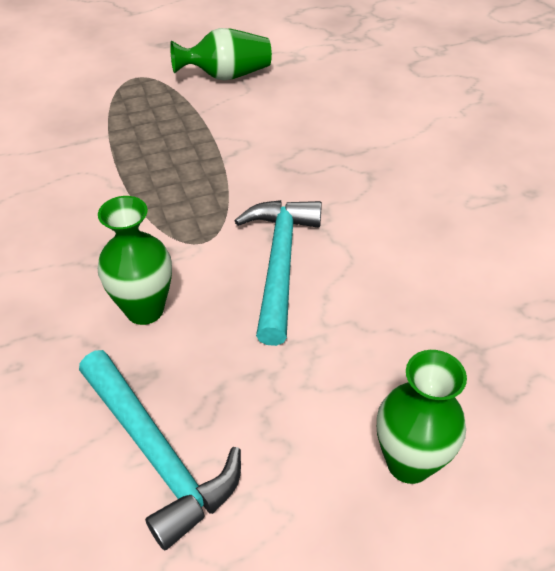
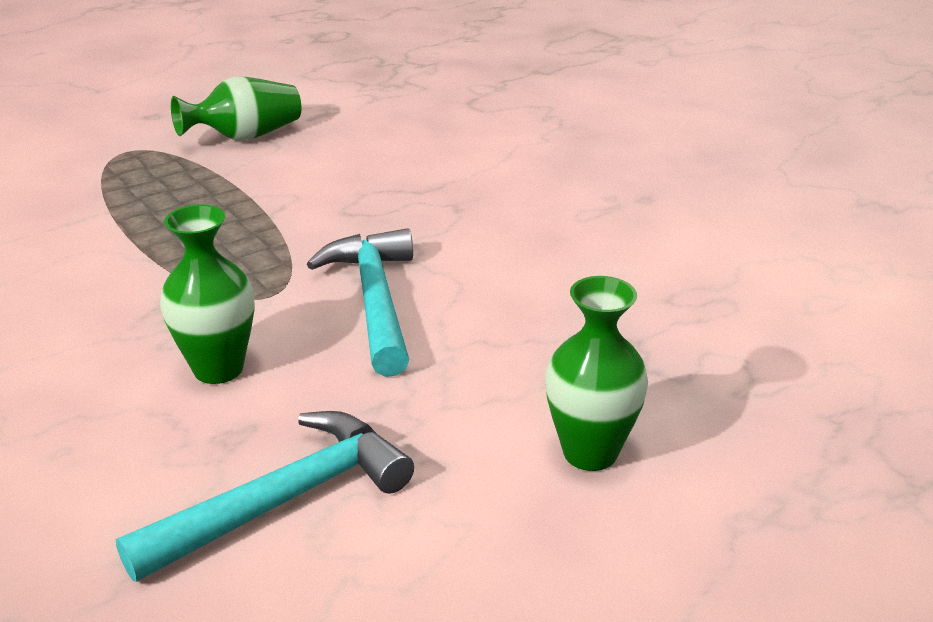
camera: 15 degrees left, 15 degrees down
turquoise hammer [79,350,241,551] -> turquoise hammer turned 75 degrees counterclockwise [116,411,414,582]

